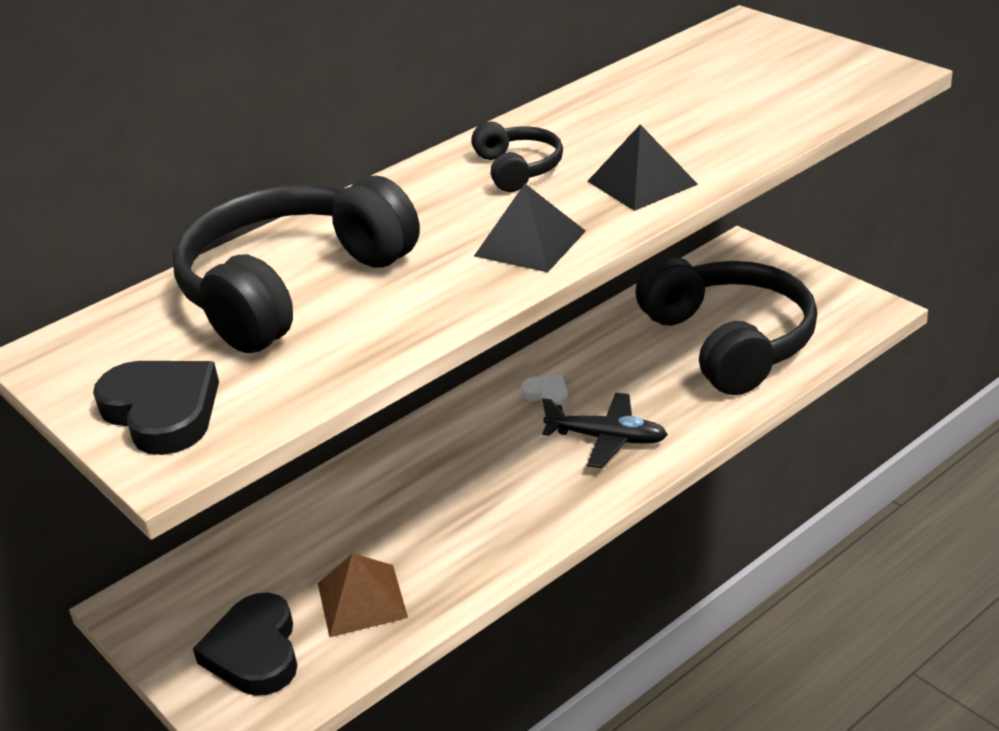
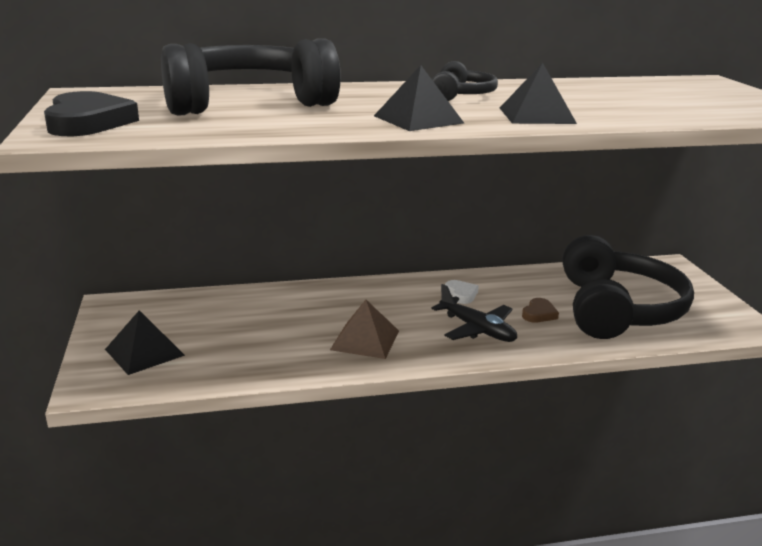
camera: 25 degrees right, 10 degrees down
black heart [193,593,297,696] -> black pyramid [105,310,185,375]
brown pyramid [318,553,408,637] -> brown pyramid moved to [330,300,399,359]
none -> brown heart [522,298,559,323]

